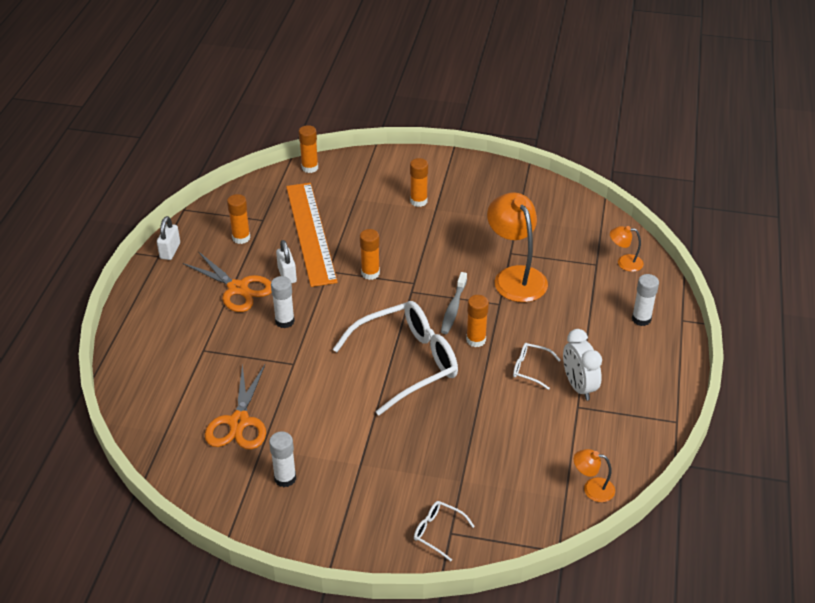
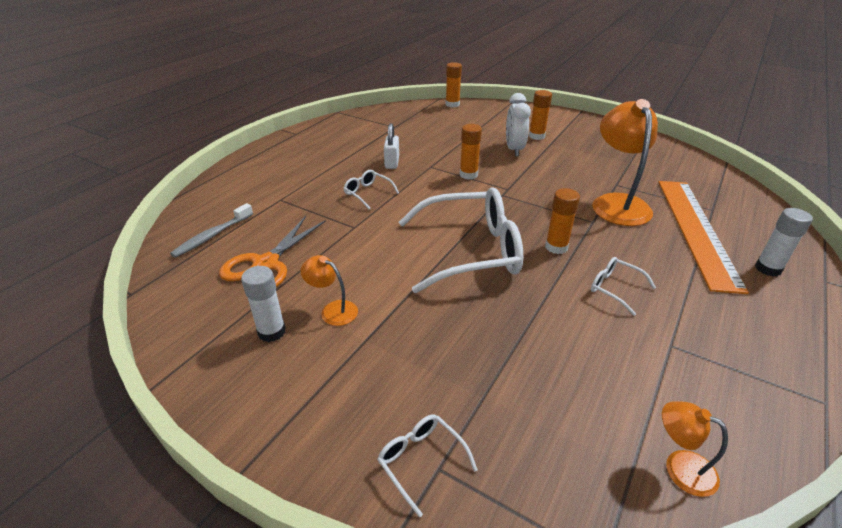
camera: 20 degrees right, 5 degrees down
white padlock [157,216,180,260] -> none
orange scissors [183,251,272,312] -> none
orange glue stick [227,194,251,244] -> none
white glue stick [271,276,295,328] -> white glasses [343,170,399,209]
orange ruler [286,183,338,287] -> orange ruler moved to [658,181,749,294]
grey toothbrush [441,272,467,334] -> grey toothbrush moved to [170,203,253,258]
white clock [563,329,602,400] -> white clock moved to [506,93,531,156]
orange lamp [610,226,644,272] -> orange lamp moved to [300,255,358,326]

